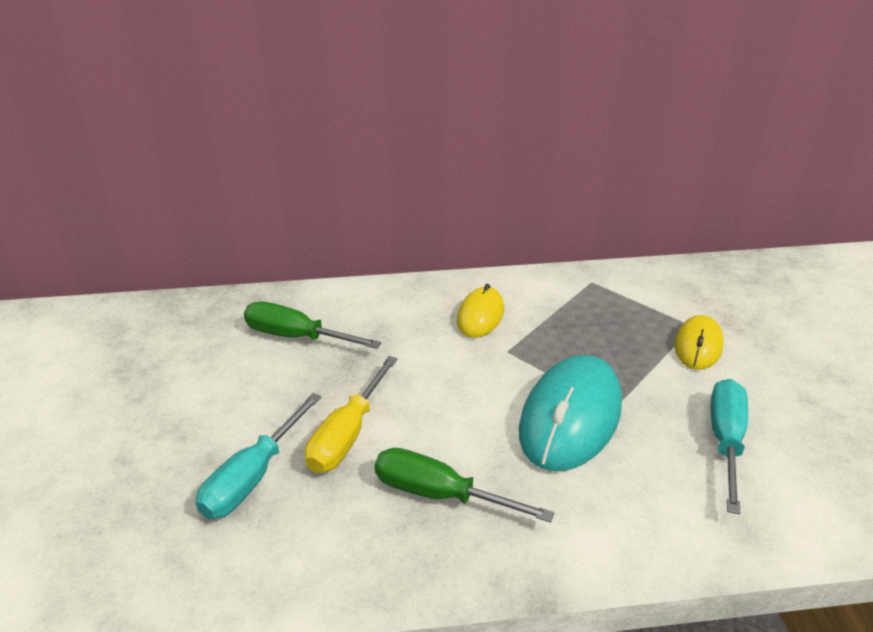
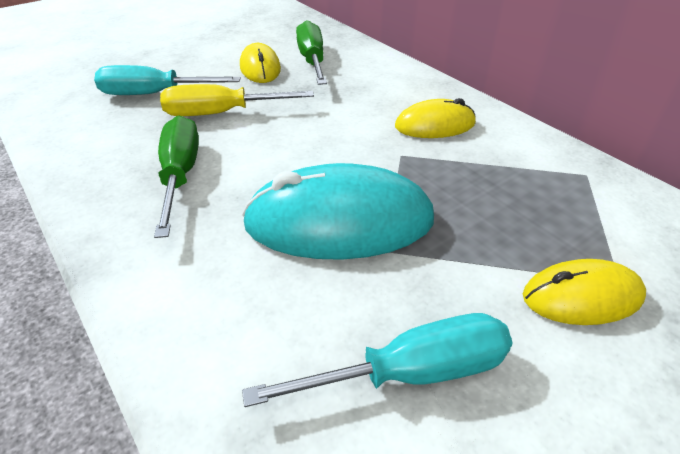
camera: 60 degrees right, 5 degrees up
none -> yellow mouse [240,43,281,83]

